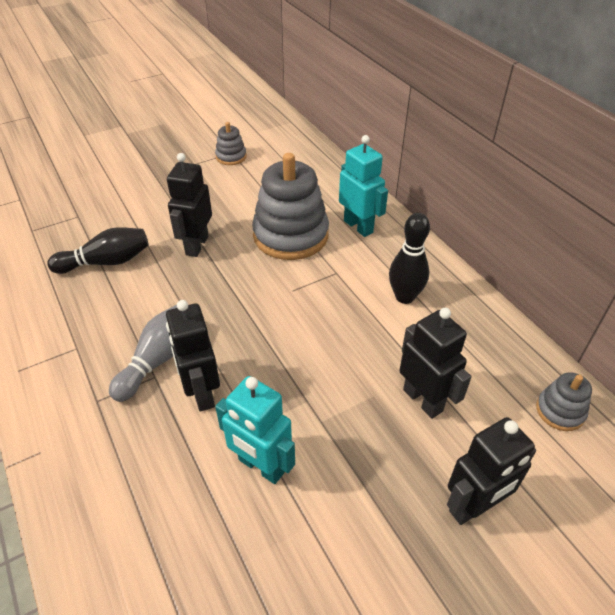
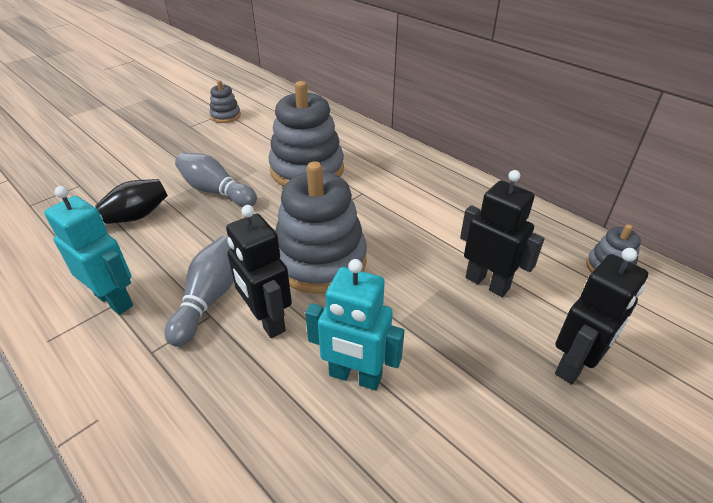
camera: 15 degrees left, 5 degrees down
black robot [167,153,212,257] -> grey bowling pin [175,153,257,207]
turquoise robot [339,135,388,237] -> turquoise robot moved to [44,186,133,315]
black bowling pin [389,213,430,304] -> none
none -> grey stacking toy [275,161,367,294]

